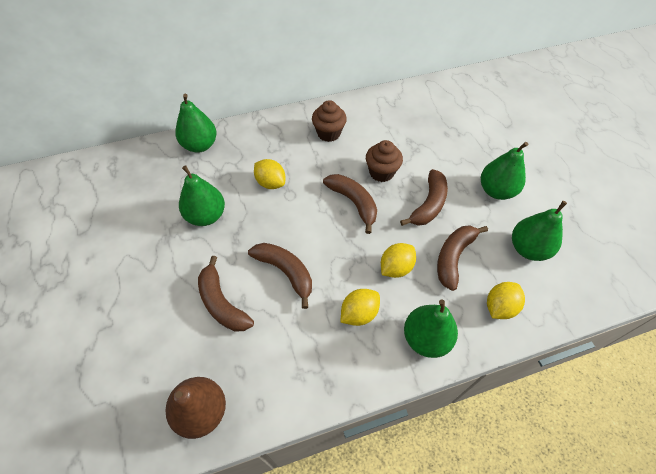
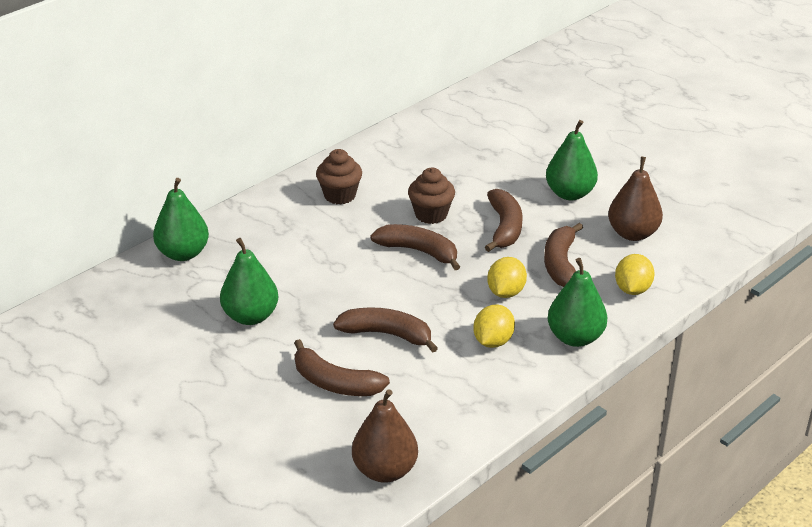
camera: 25 degrees left, 20 degrees down
yellow lemon [254,159,285,189] -> none
green pear [512,201,567,261] -> brown pear [608,157,663,241]

